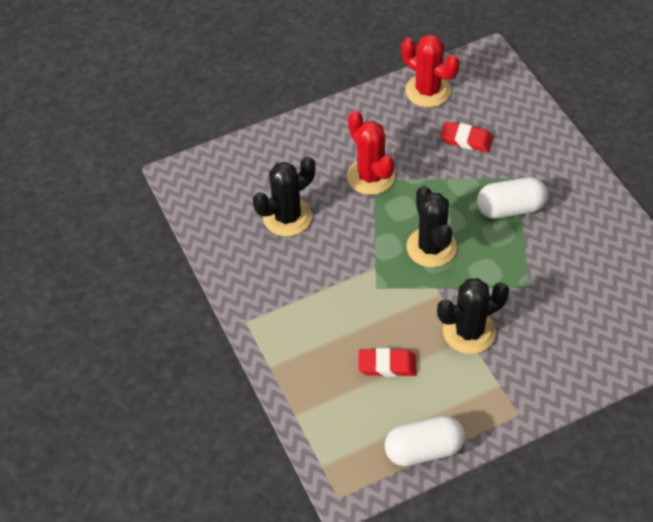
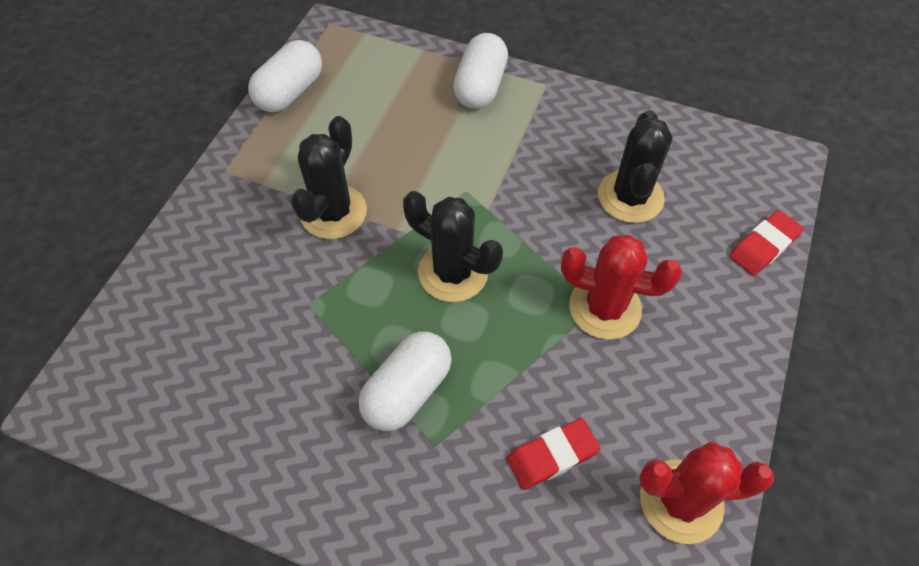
camera: 135 degrees right, 5 degrees up
red eraser [358,348,416,377] -> red eraser moved to [729,210,804,276]
none -> white capsule [453,33,508,109]

